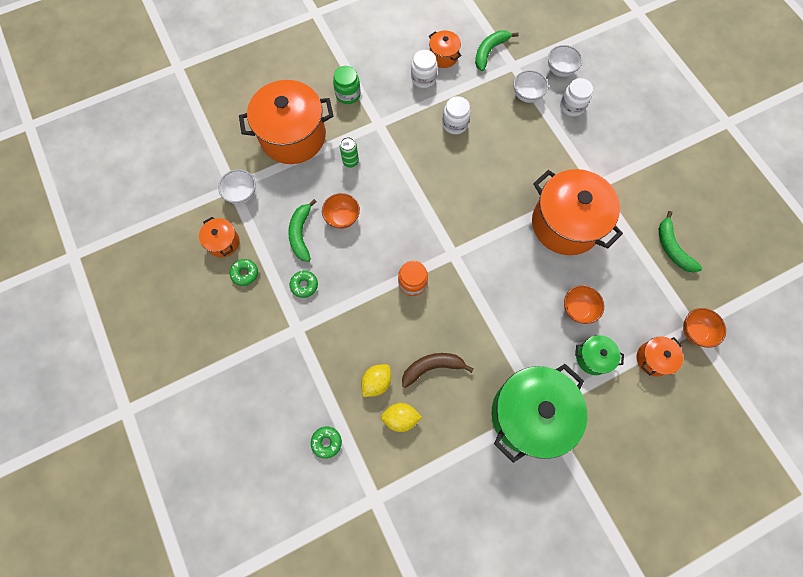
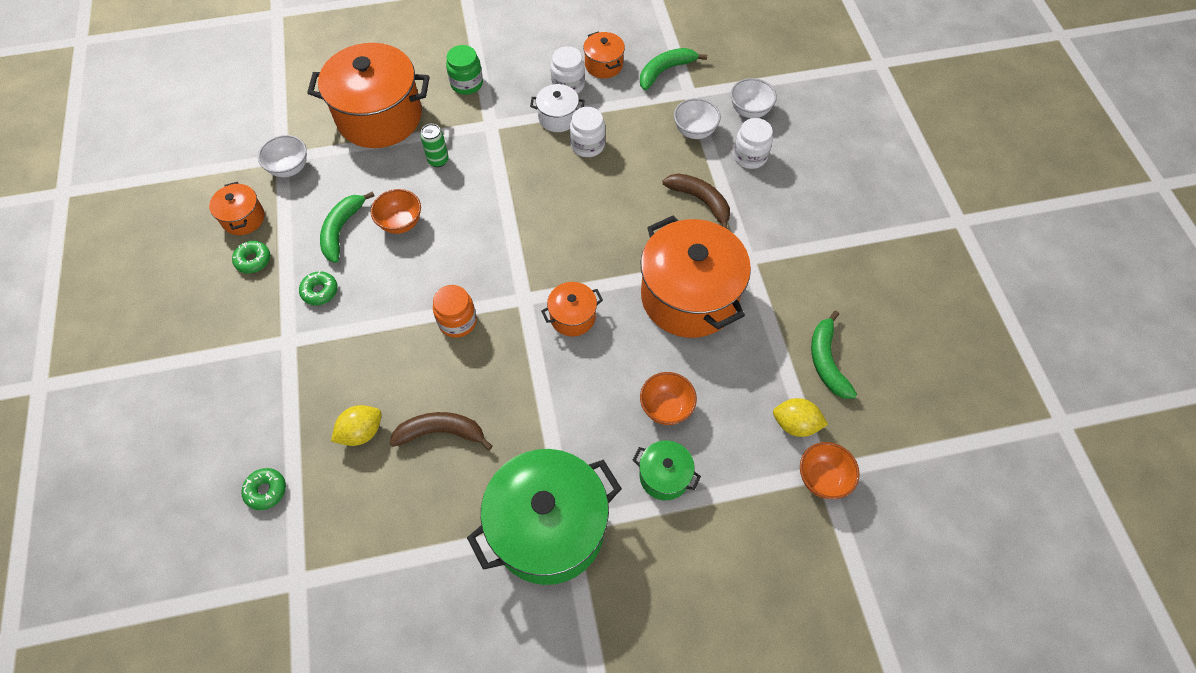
camera: 15 degrees right, 10 degrees down
yellow lemon [381,403,422,432] -> yellow lemon moved to [773,398,828,437]
orange pot [637,337,683,377] -> orange pot moved to [541,282,603,336]
none -> white pot [530,84,585,132]
none -> brown banana [662,173,730,229]

